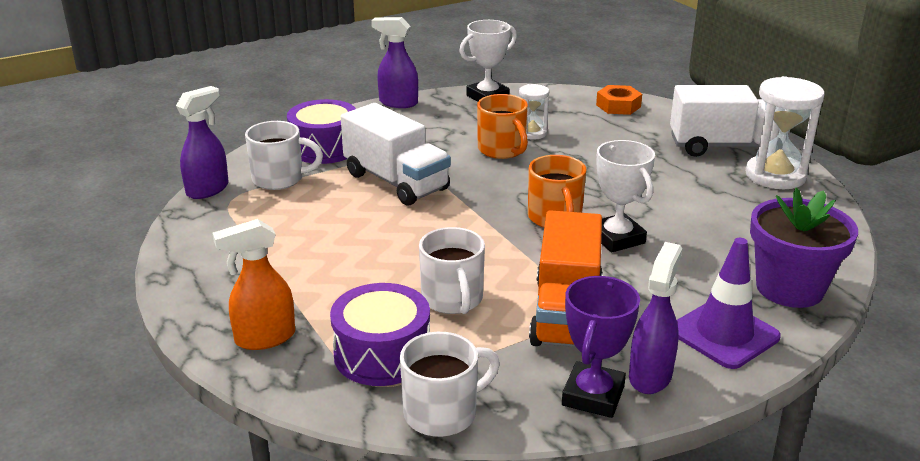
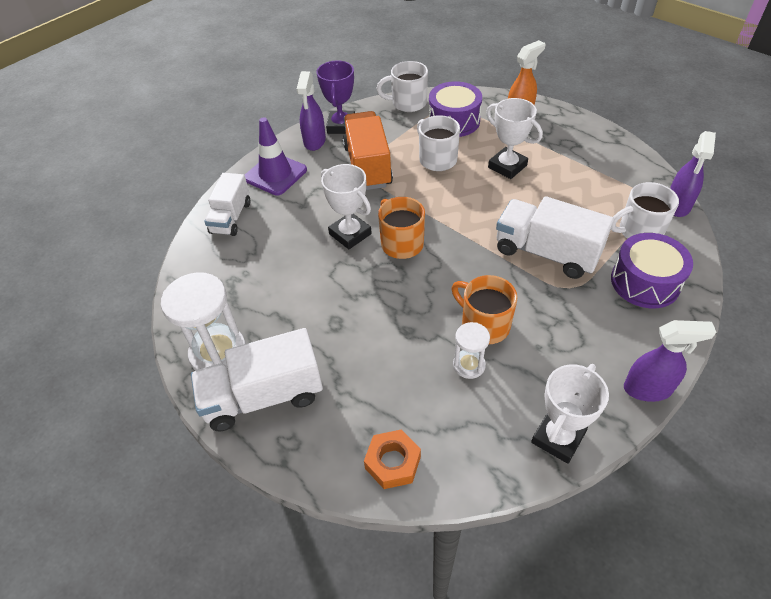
camera: 165 degrees right, 20 degrees up
white mug [400,332,500,437] -> white mug turned 45 degrees clockwise [376,61,428,112]
purple flower pot [750,187,858,308] -> white truck [204,173,250,236]
none -> white trophy [486,98,543,179]

